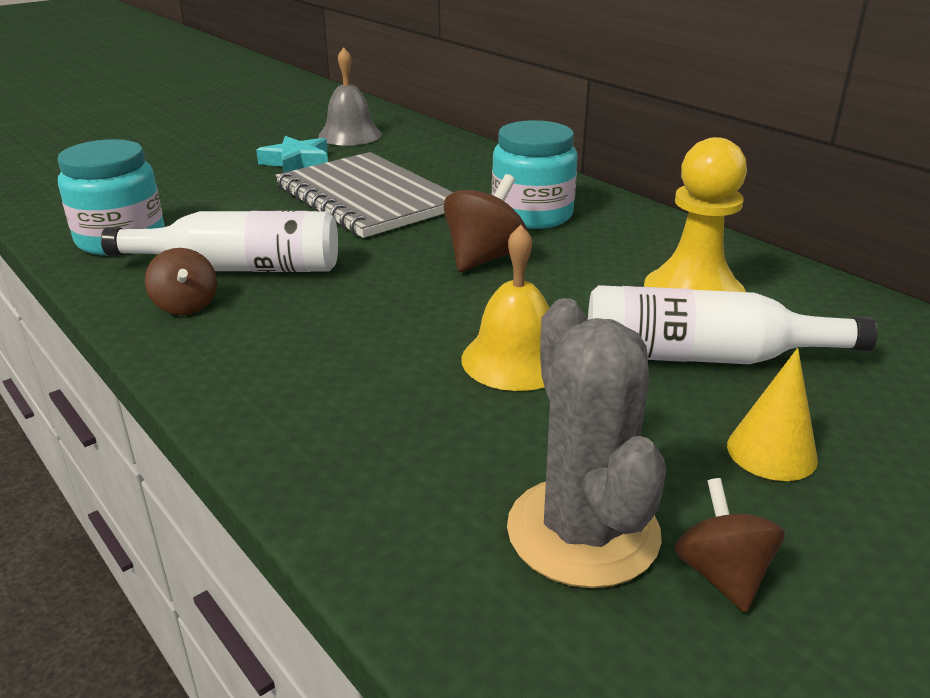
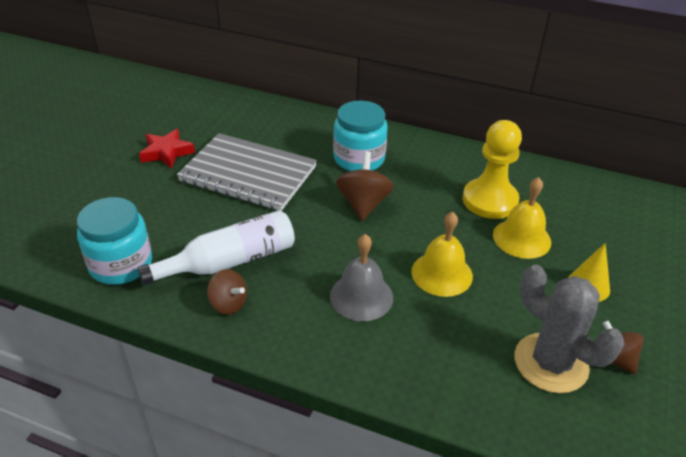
camera: 30 degrees left, 10 degrees up
turquoise star [256,136,328,173] -> red star [139,129,195,169]
grey bell [318,47,382,146] -> grey bell moved to [330,234,393,321]
white bottle [588,285,877,364] -> yellow bell [493,177,551,259]

